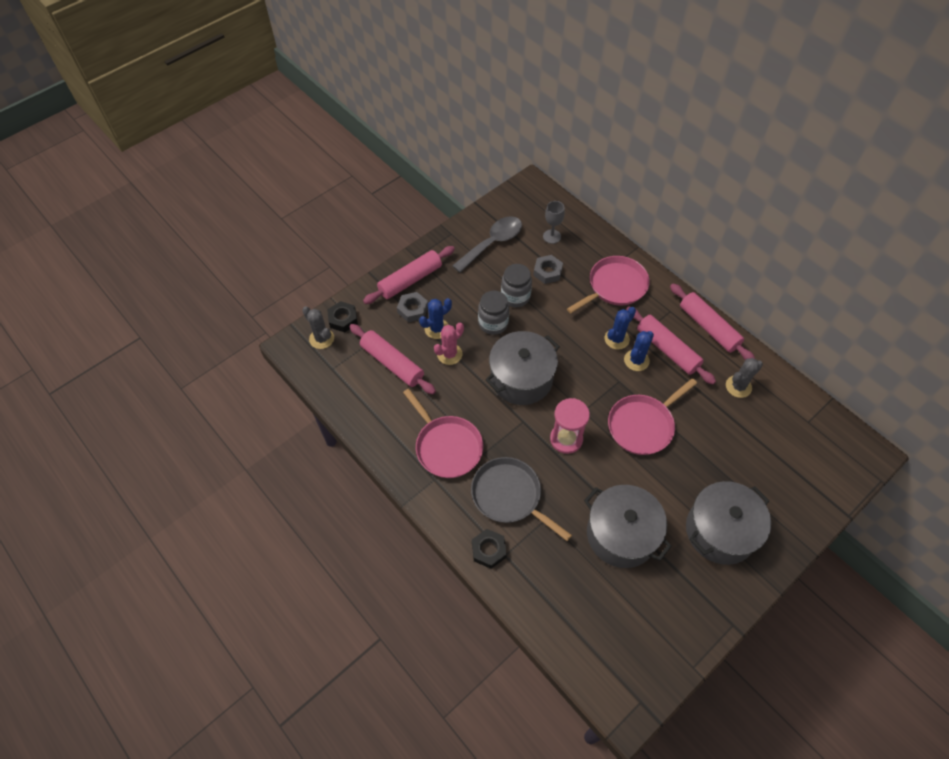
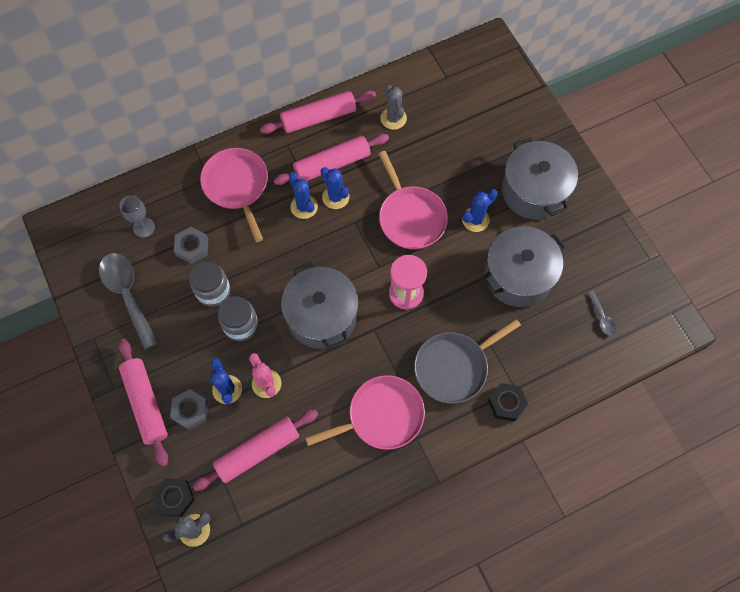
camera: 75 degrees left, 10 degrees up
none -> blue cactus [462,189,498,232]
none -> grey spoon [588,291,616,336]

